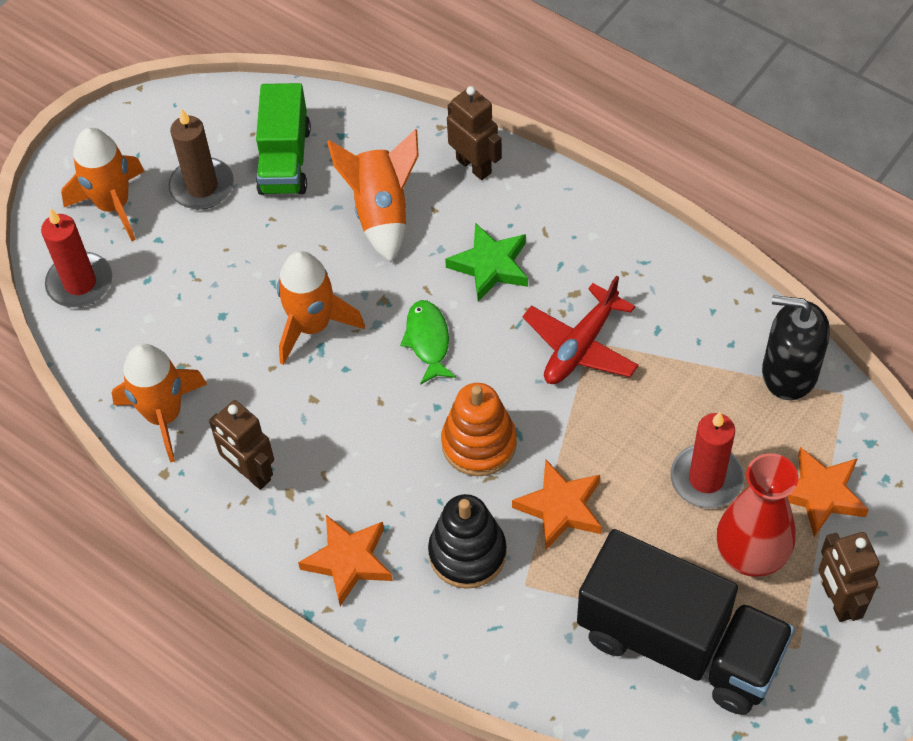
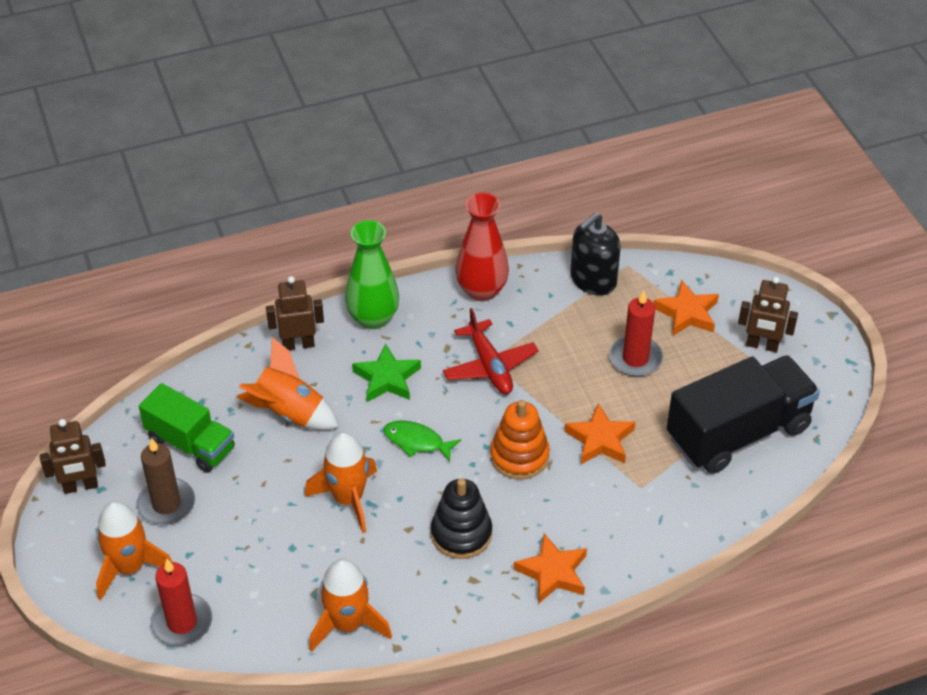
camera: 60 degrees left, 10 degrees down
brown robot [209,400,274,490] -> brown robot moved to [40,419,106,494]
black stacking toy [428,494,507,589] -> black stacking toy moved to [431,478,492,559]
red vase [717,453,798,577] -> red vase moved to [455,193,509,301]
none -> green vase [345,220,399,329]

